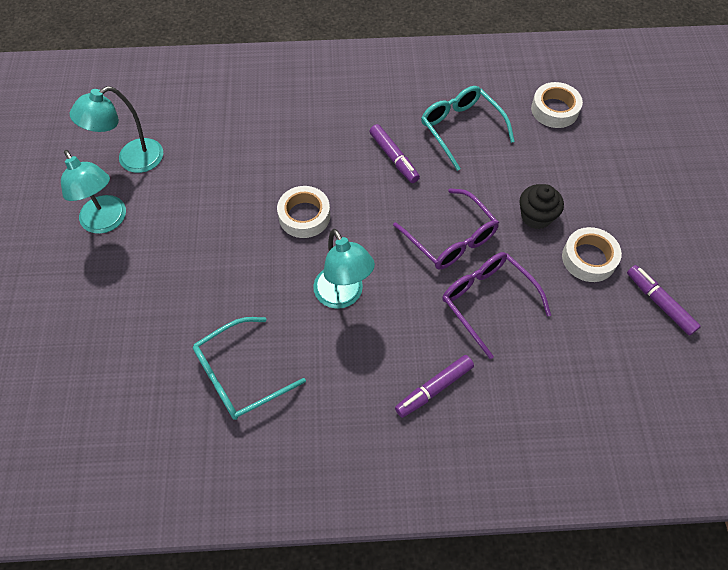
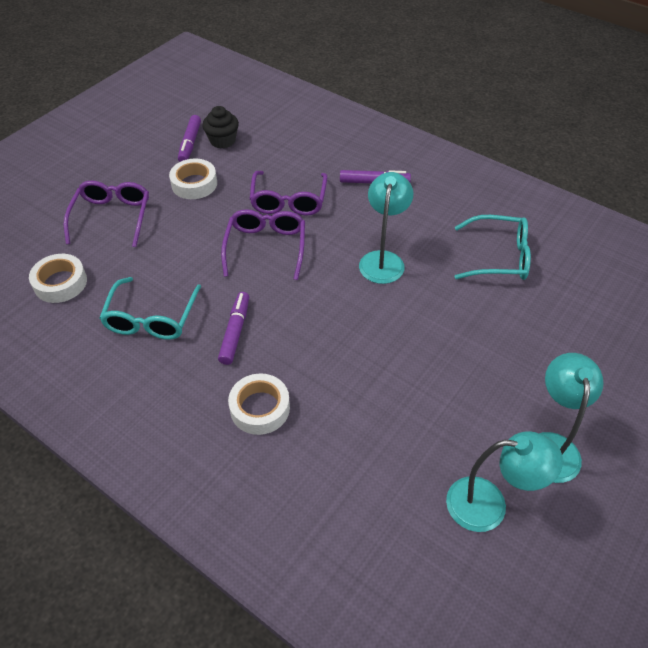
camera: 140 degrees left, 10 degrees down
white tape [277,186,330,238] -> white tape moved to [228,373,290,435]
black cupcake [519,184,564,229] -> black cupcake moved to [202,106,239,149]
none -> purple glasses [64,181,149,247]

